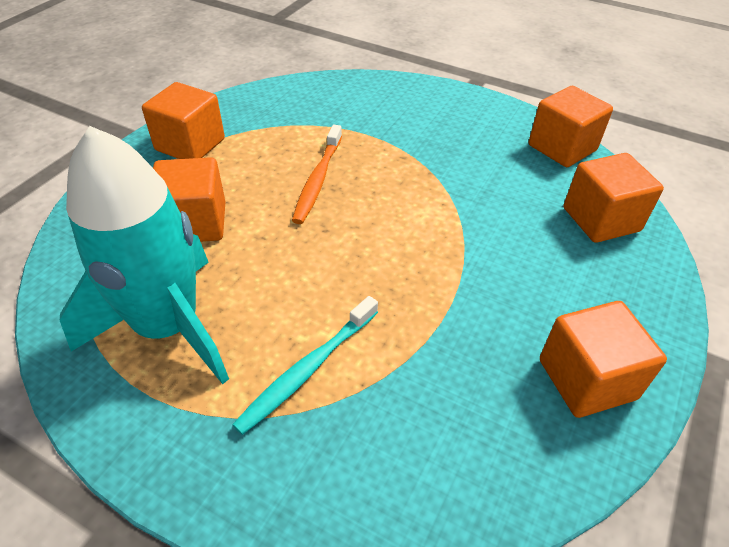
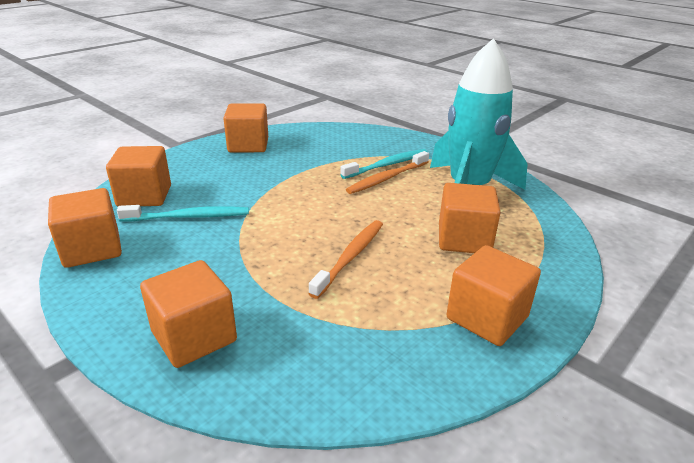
camera: 165 degrees left, 15 degrees down
none -> turquoise toothbrush [117,205,249,222]
none -> orange cube [140,260,237,368]
none -> orange toothbrush [346,151,429,194]

